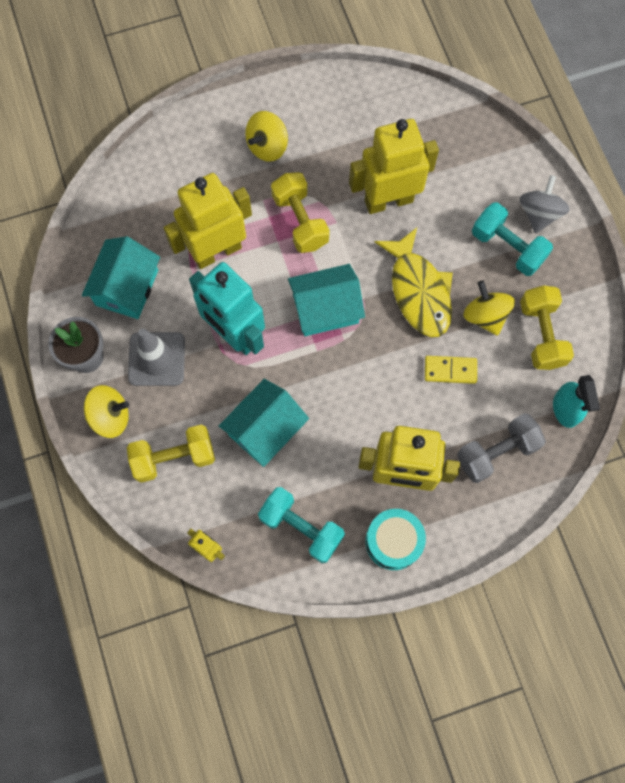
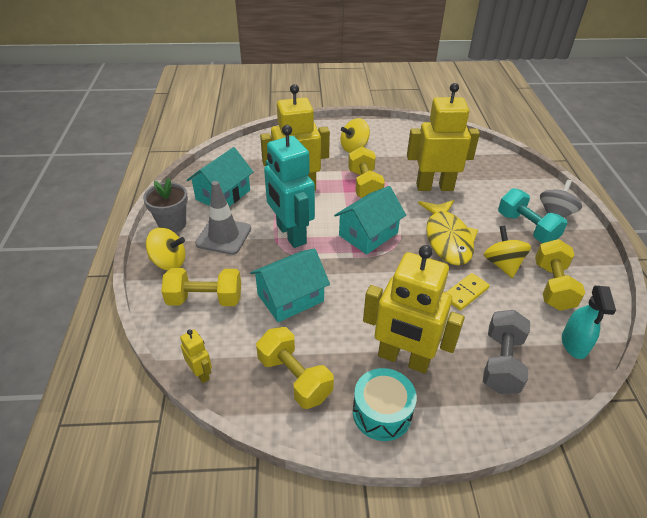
camera: 15 degrees right, 30 degrees down
turquoise dumbbell [258,487,345,563] -> yellow dumbbell [256,327,334,409]
turquoise house [288,264,365,336] -> turquoise house turned 45 degrees counterclockwise [334,186,406,255]
yellow domino [425,356,477,384] -> yellow domino turned 60 degrees counterclockwise [446,273,490,311]
grey dumbbell [457,413,546,483] -> grey dumbbell turned 60 degrees counterclockwise [483,310,530,394]

